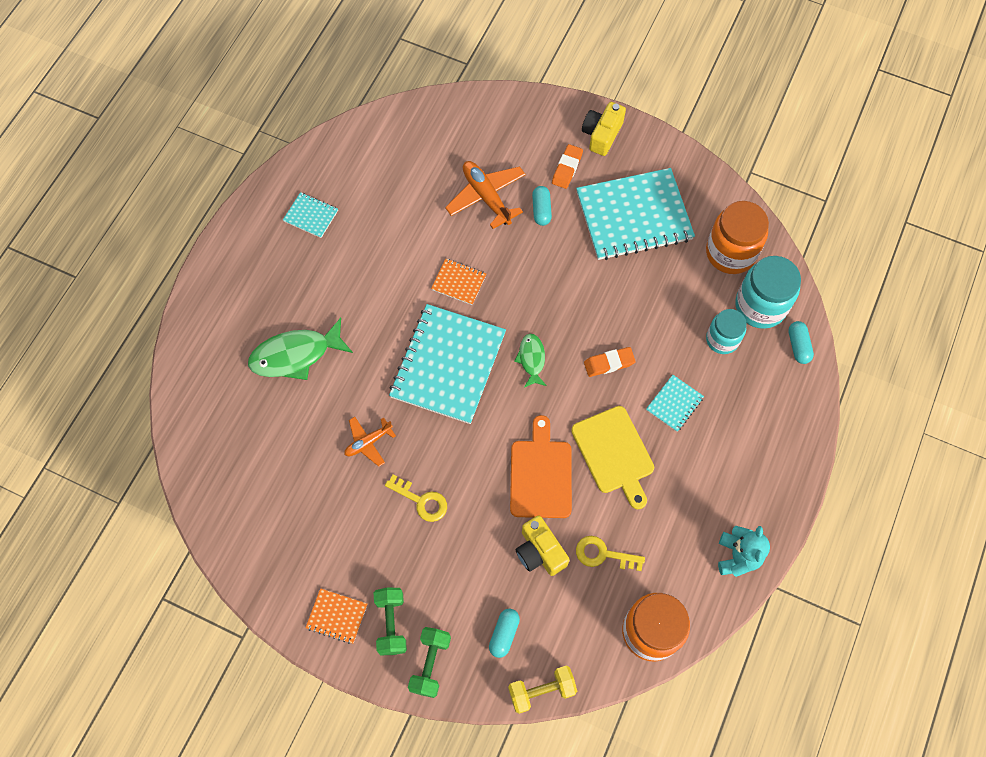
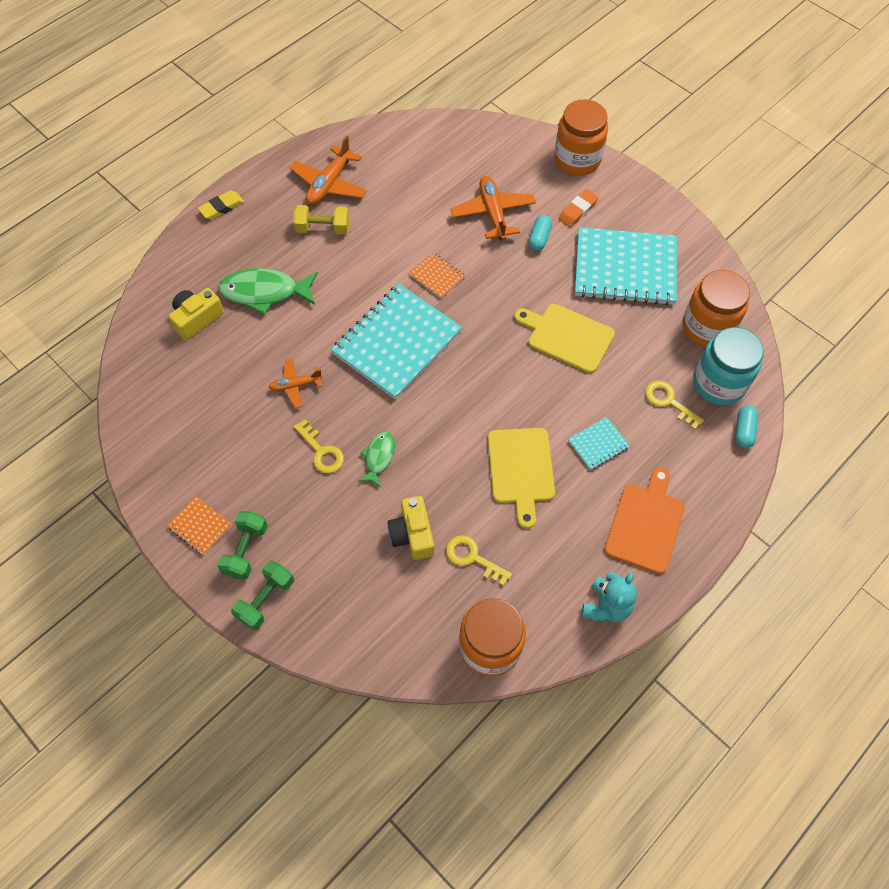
camera: 20 degrees right, 5 degrees down
turquoise notebook [283,192,338,238] -> orange plane [289,135,367,205]
turquoise capsule [489,609,520,658] -> none
yellow dumbbell [508,666,577,714] -> yellow dumbbell moved to [293,205,349,235]
orange cutting board [510,415,572,518] -> orange cutting board moved to [604,467,685,574]
green fish [514,334,547,387] -> green fish moved to [358,432,395,487]
yellow camera [582,102,626,156] -> yellow camera moved to [169,288,224,340]
orange eraser [584,347,636,377] -> none
turquoise jar [706,309,746,354] -> yellow key [645,381,704,430]
none -> yellow eraser [198,190,244,220]
none -> yellow cutting board [514,304,615,373]
none -> orange jar [554,99,608,176]

